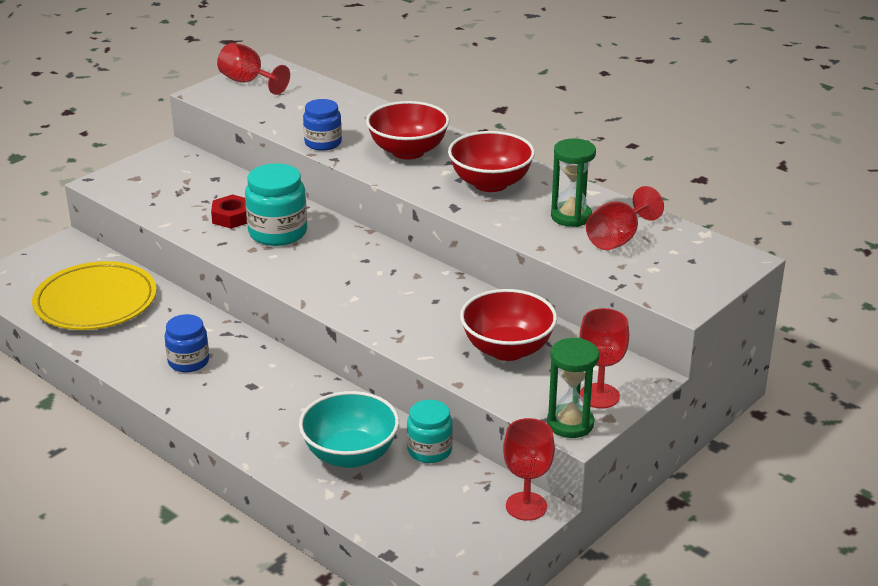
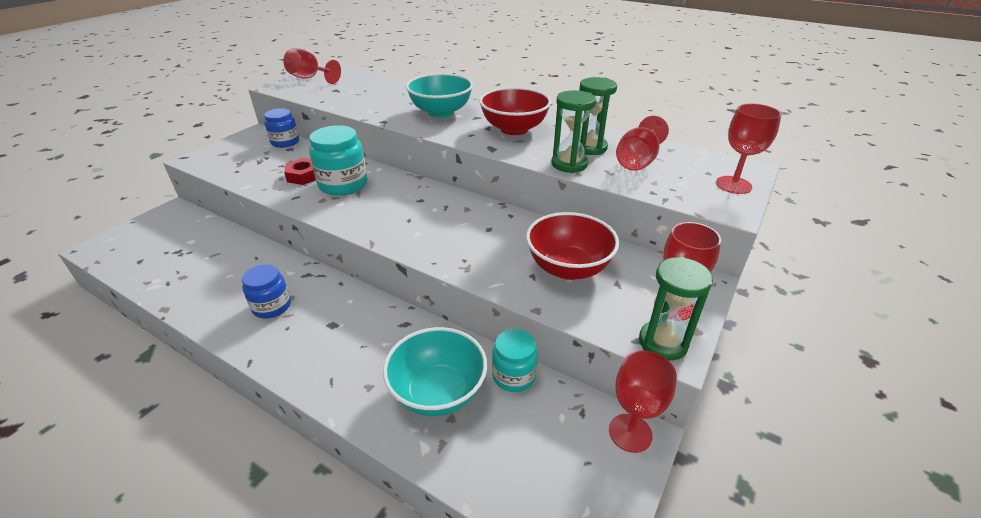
camera: 10 degrees left, 5 degrees up
yellow plate [32,261,157,330] -> none
blue jar [303,99,342,151] -> blue jar moved to [264,108,299,148]
red bowl [366,101,450,159] -> turquoise bowl [406,73,473,118]
none -> green hourglass [551,90,596,173]
none -> red goblet [716,104,782,194]

